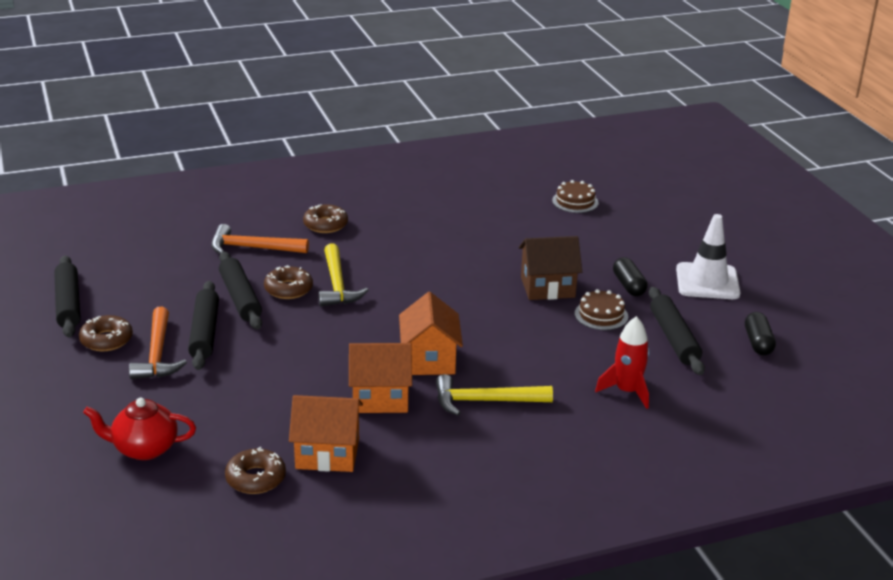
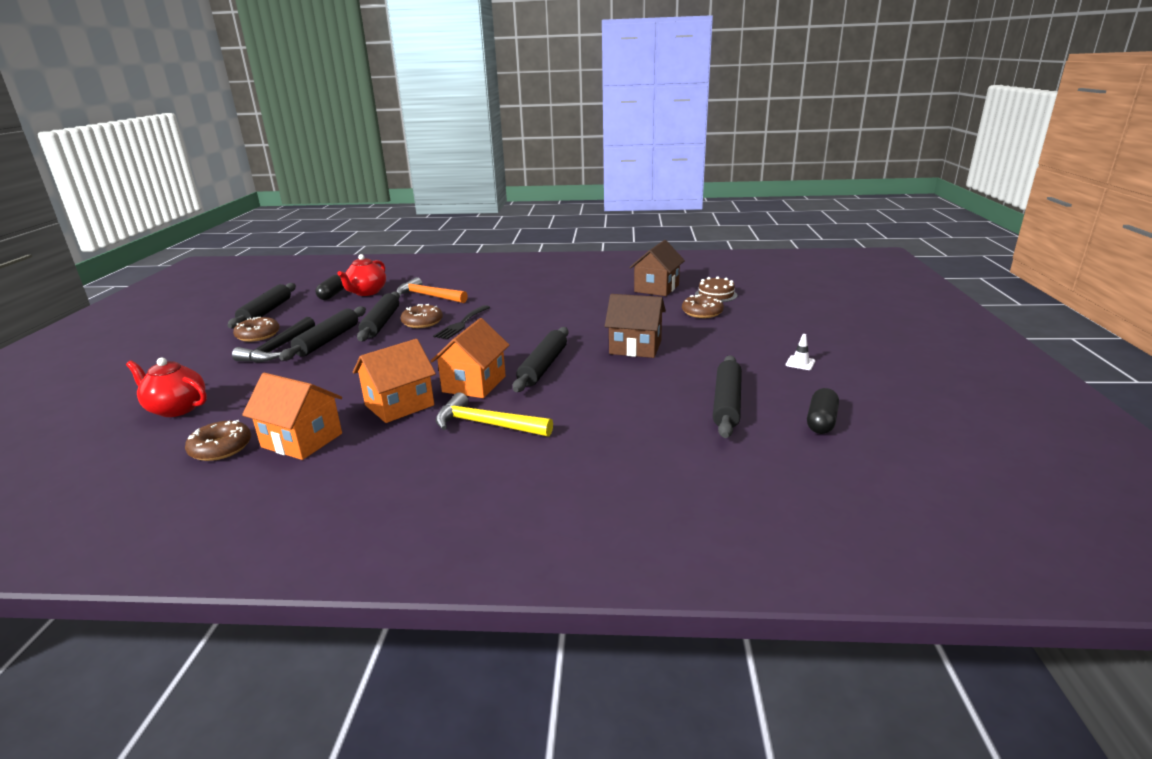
camera: 25 degrees right, 5 degrees down
orange hammer [129,307,187,380] -> black hammer [232,317,315,363]
brown donut [303,204,348,233] -> brown donut moved to [682,294,724,318]
yellow hammer [319,243,368,306] -> black fork [433,305,490,339]
orange house [349,343,412,413] -> orange house turned 60 degrees counterclockwise [353,339,436,423]
brown cake [575,289,628,330] -> none
red rocket [595,316,649,409] -> none
black capsule [613,257,648,296] -> black capsule moved to [316,275,344,300]
white traffic cone [676,214,741,299] -> white traffic cone [786,334,815,370], size x0.40
none -> red teapot [337,254,386,296]
none -> black rolling pin [513,327,569,392]
none -> brown house [629,240,685,296]

